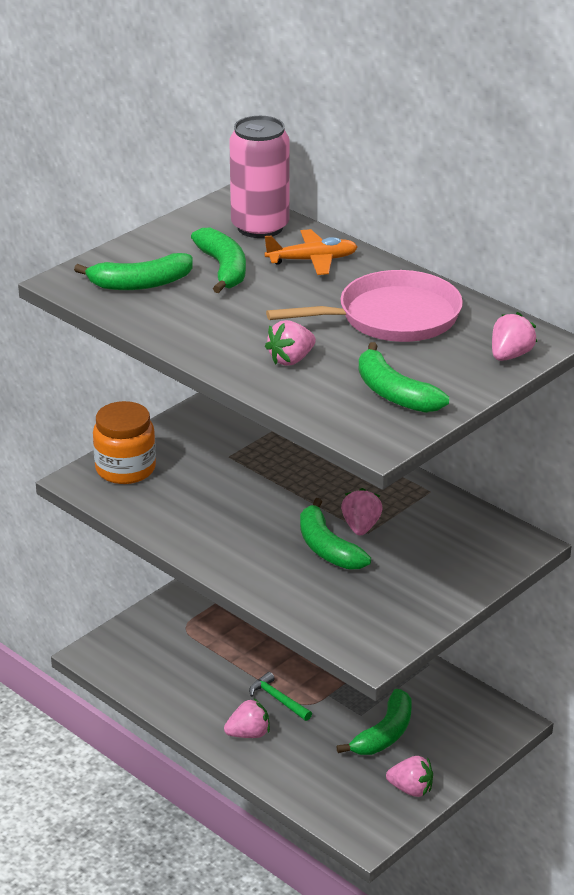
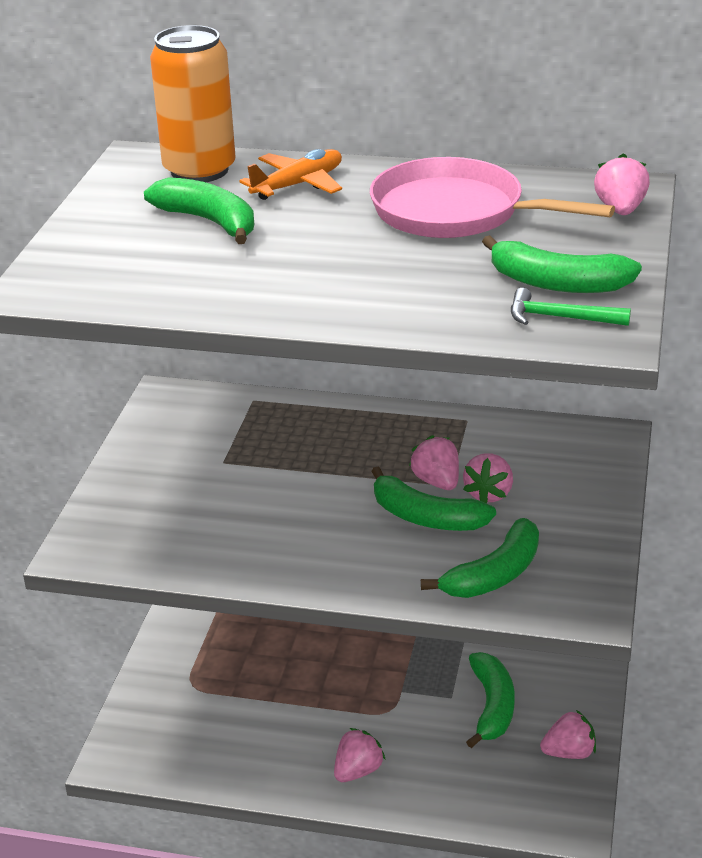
camera: 30 degrees left, 0 degrees up
green banana [74,253,193,290] -> green banana moved to [421,518,539,598]
orange jar [93,401,156,484] -> none
pink can [229,116,290,238] -> orange can [150,25,236,182]
green hammer [249,672,312,721] -> green hammer moved to [511,288,631,326]
pink strawberry [265,320,316,366] -> pink strawberry moved to [463,453,513,503]
pink pan [266,270,463,342] -> pink pan turned 105 degrees counterclockwise [370,157,615,238]

